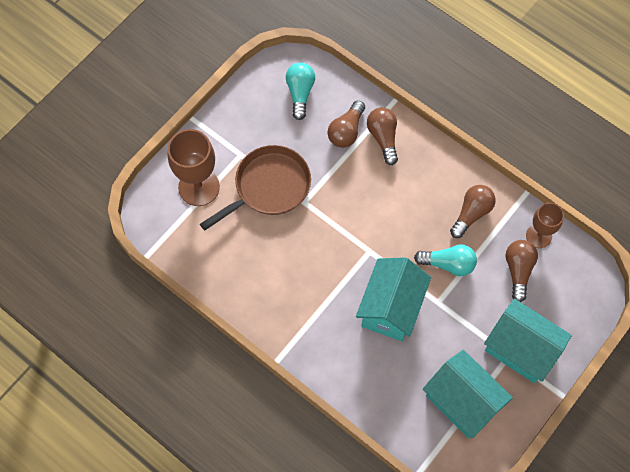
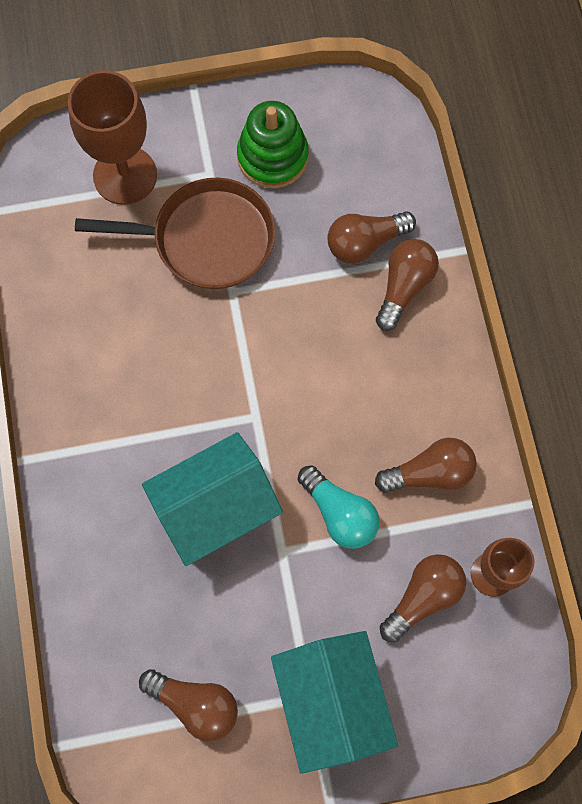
camera: 40 degrees right, 5 degrees up
turquoise light bulb [286,62,315,120] -> none
turquoise house [423,350,513,438] -> brown light bulb [139,669,238,741]
none -> green stacking toy [237,101,309,188]

